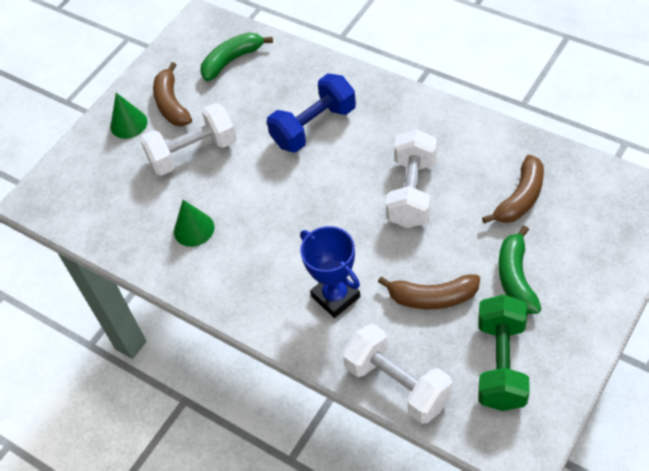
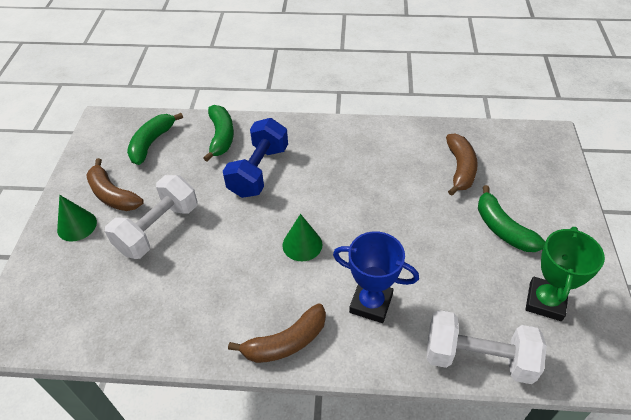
camera: 35 degrees left, 5 degrees down
green cone [174,200,214,247] -> green cone moved to [282,214,322,261]
brown banana [378,274,480,310] -> brown banana moved to [228,303,326,363]
white dumbbell [386,129,437,228] -> none
green dumbbell [479,294,530,411] -> green trophy [525,227,605,321]
none -> green banana [204,105,234,162]

